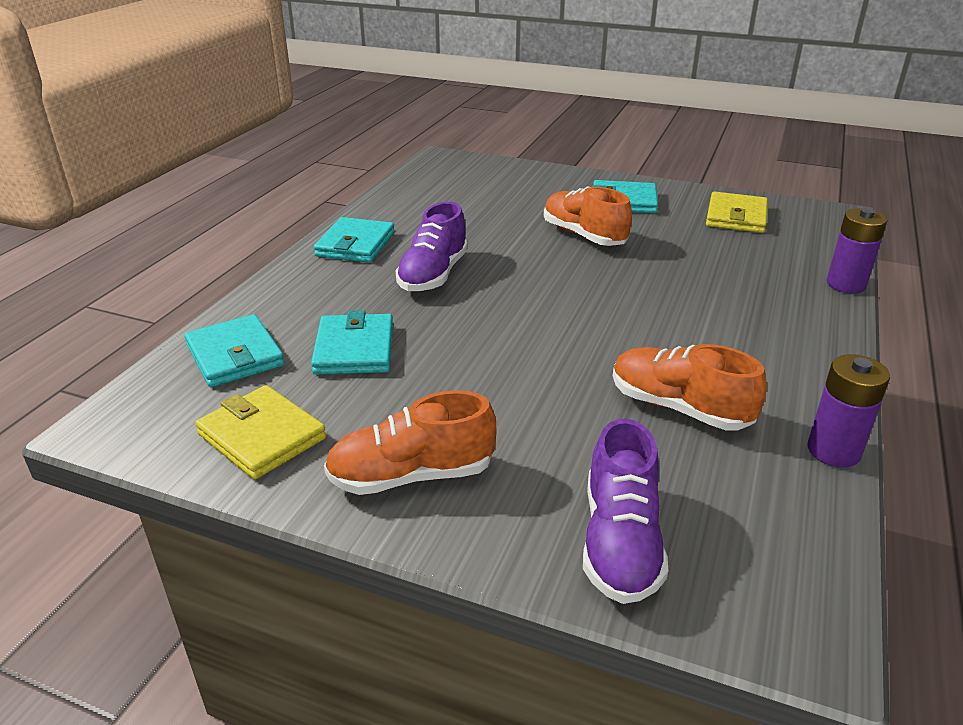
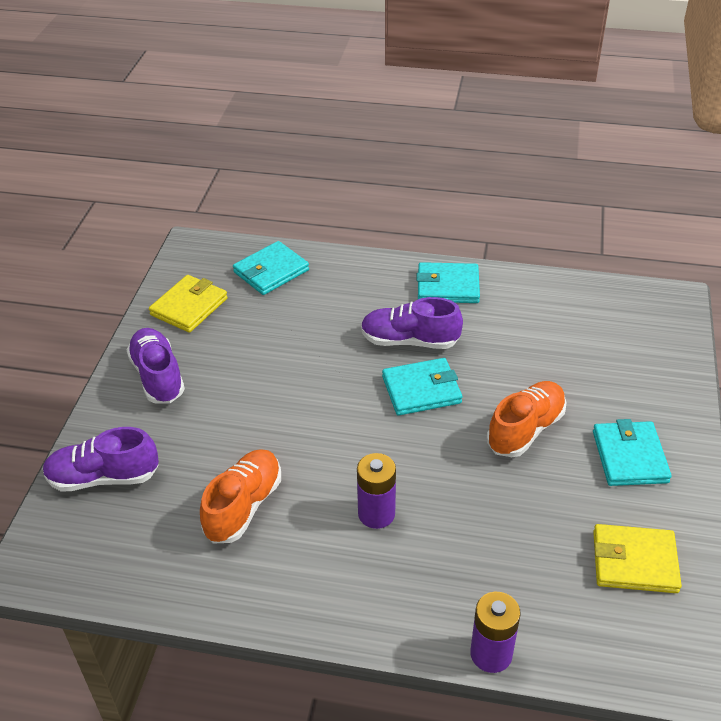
camera: 80 degrees right, 10 degrees up
turquoise wallet [311,310,393,375] -> turquoise wallet moved to [382,358,462,416]
orange shoe [324,390,496,495] -> purple shoe [127,328,185,404]
purple battery [808,354,890,468] -> purple battery moved to [357,453,396,529]

